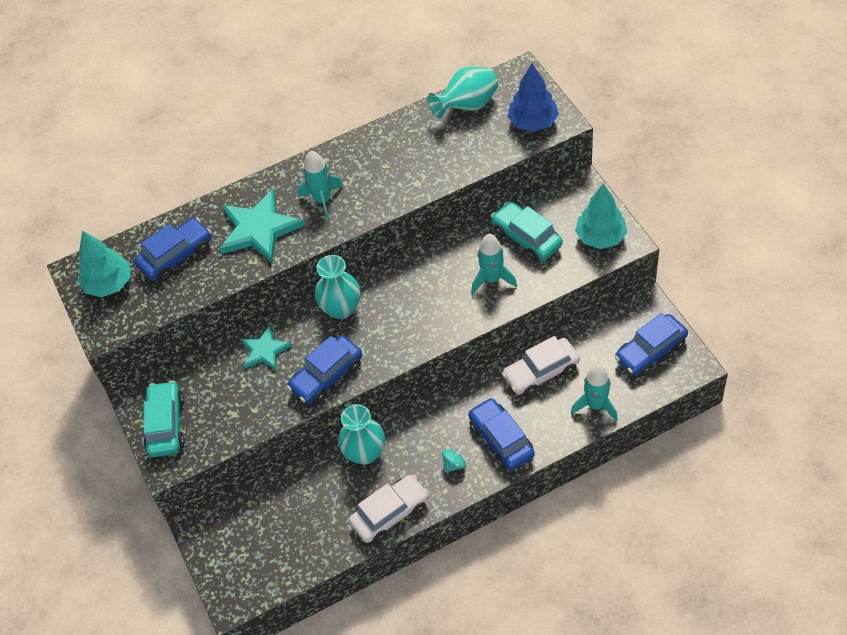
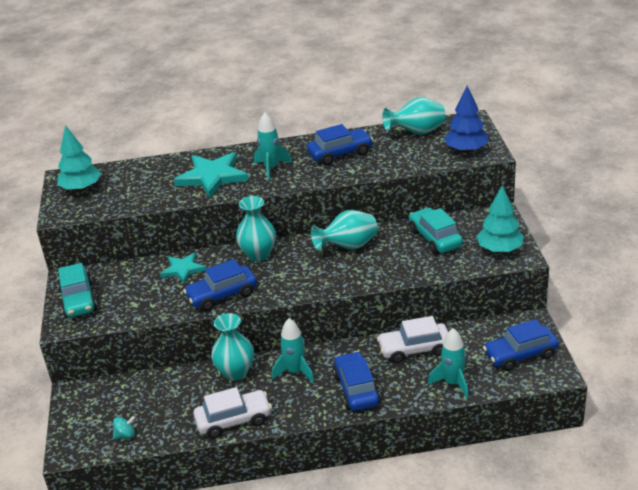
camera: 15 degrees right, 20 degrees down
blue car [134,218,211,282] -> blue car moved to [307,124,373,165]
turquoise car [144,380,185,457] -> turquoise car turned 150 degrees clockwise [57,263,97,318]
turquoise spinning top [442,445,466,473] -> turquoise spinning top moved to [113,416,135,439]
turquoise rocket [471,234,517,294] -> turquoise rocket moved to [272,318,314,383]
none -> turquoise vase [311,210,378,250]

